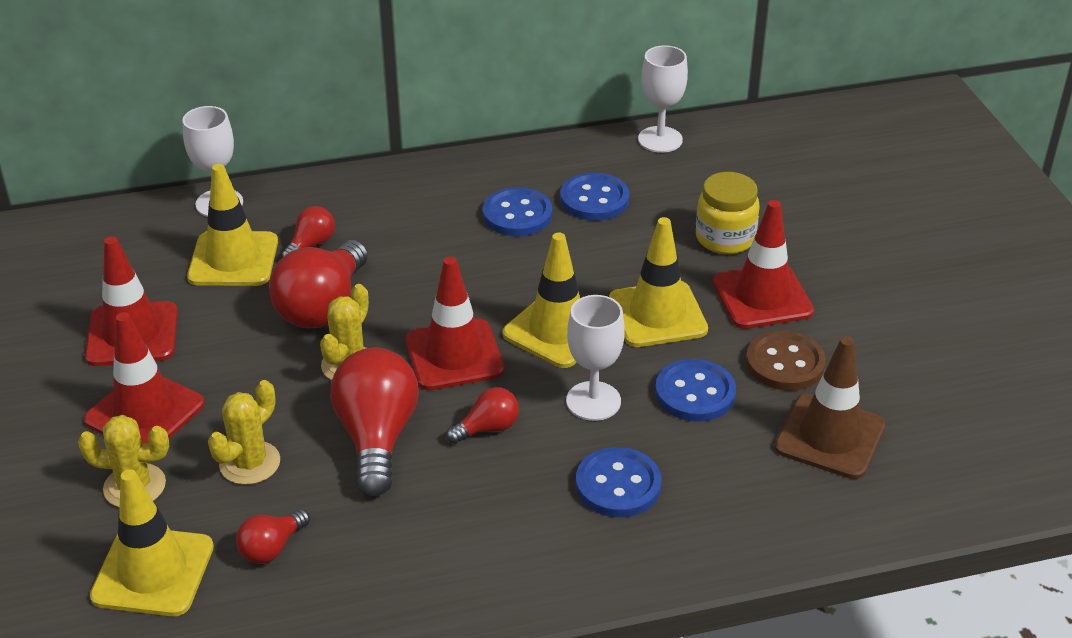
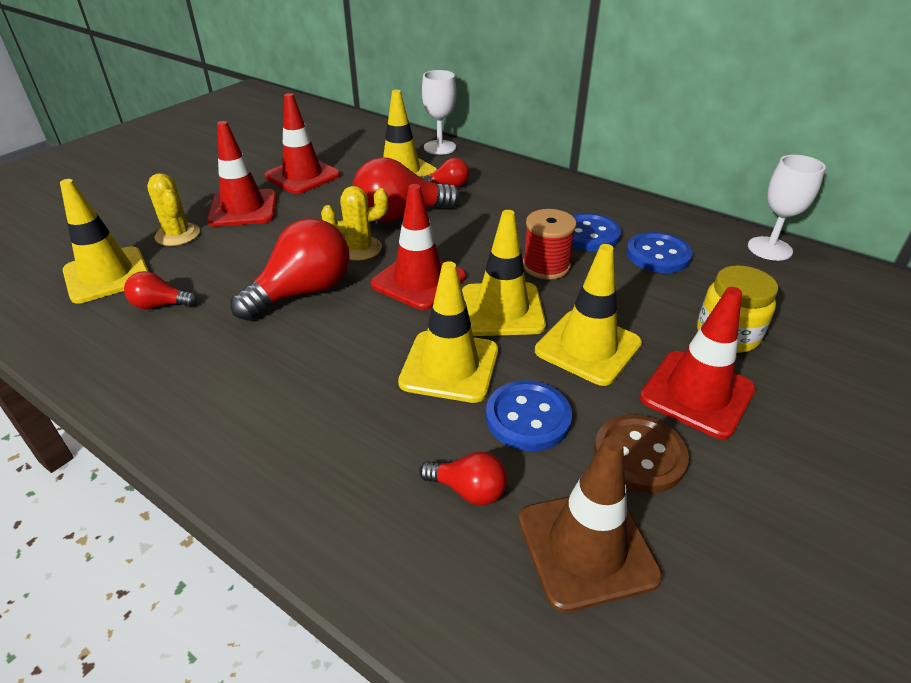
camera: 50 degrees right, 0 degrees up
yellow cactus [208,380,280,485] -> none
red light bulb [446,387,519,444] -> red light bulb moved to [419,452,507,505]
white goblet [566,295,625,421] -> yellow traffic cone [398,261,498,403]
blue button [576,447,662,517] -> none
none -> red spool [523,209,577,280]

